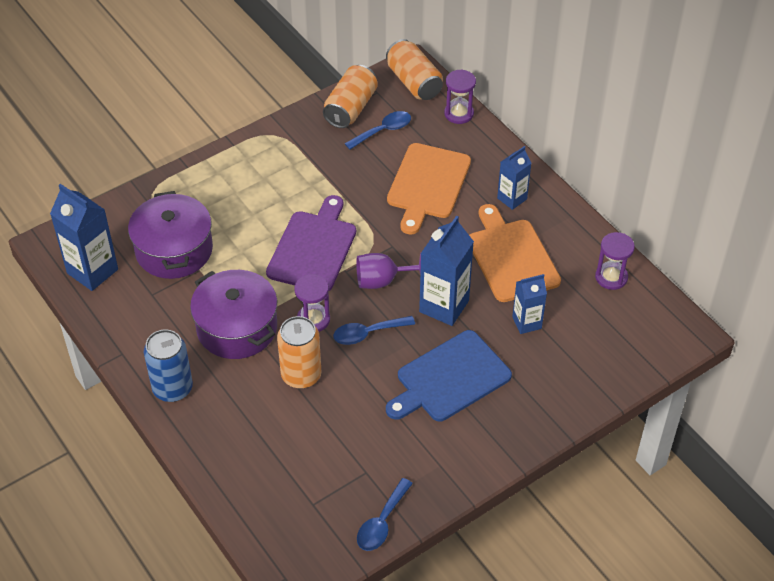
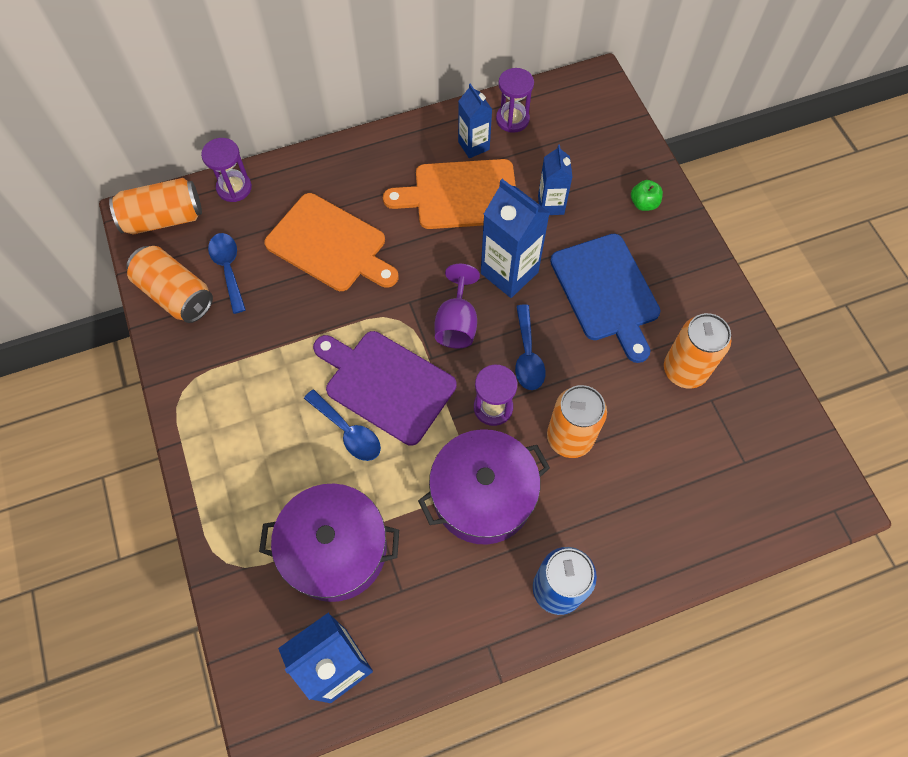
camera: 75 degrees left, 15 degrees up
blue spoon [357,478,413,551] -> blue spoon moved to [304,389,381,461]
blue carton [497,146,531,210] -> blue carton moved to [458,83,492,158]
none -> green apple [631,180,663,211]
none -> orange can [664,313,731,389]

